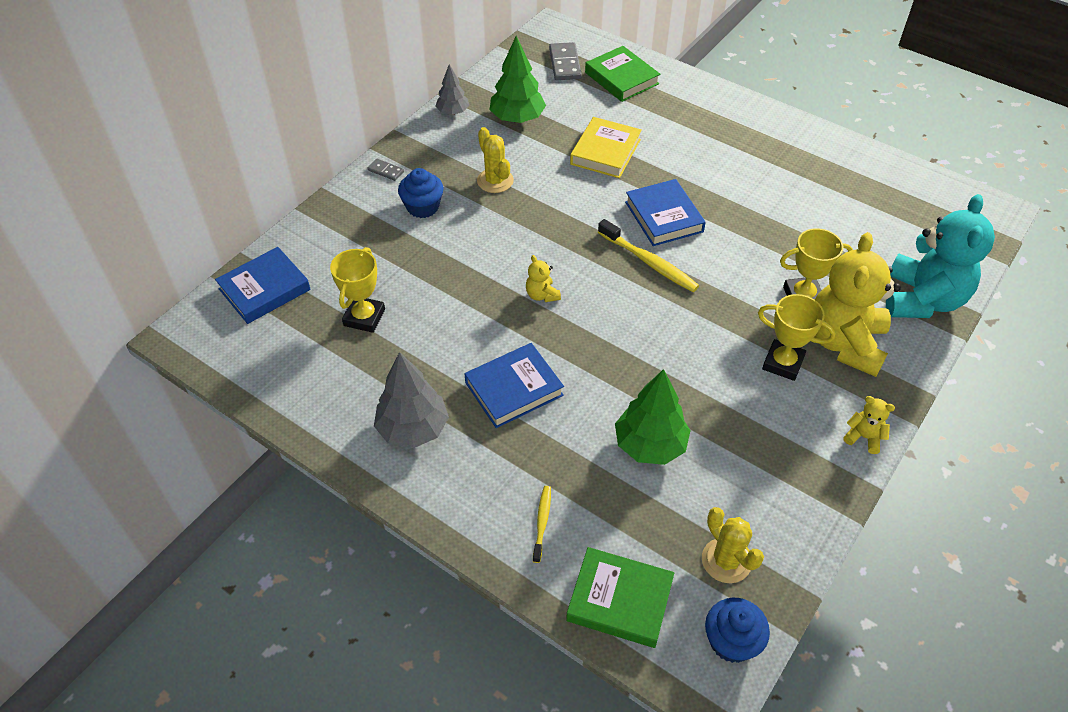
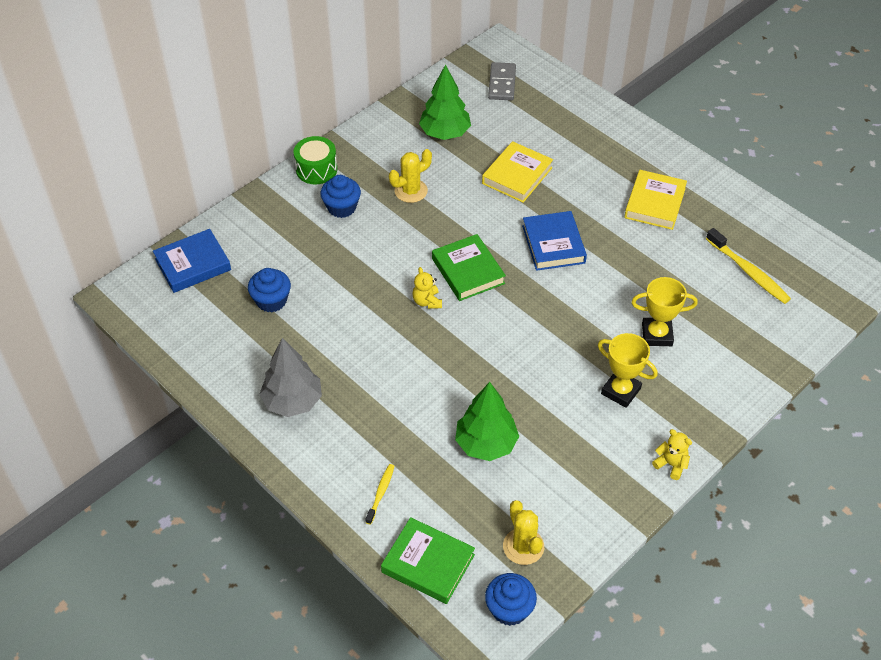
camera: 10 degrees right, 0 degrees up
yellow trophy [330,247,385,333] -> blue cupcake [248,268,291,312]
grey domino [368,159,404,181] -> green drum [294,136,337,184]
grey tree [436,64,469,115] -> none
blue book [464,343,564,428] -> none
yellow cactus [477,127,514,193] -> yellow cactus turned 75 degrees clockwise [389,149,432,203]
green book [585,46,660,102] -> green book moved to [432,234,506,301]
yellow toothbrush [598,219,699,292] -> yellow toothbrush moved to [706,228,791,304]
yellow teddy bear [815,232,901,377] -> none
turquoise teddy bear [886,194,995,318] -> none
none -> yellow book [624,170,687,230]

